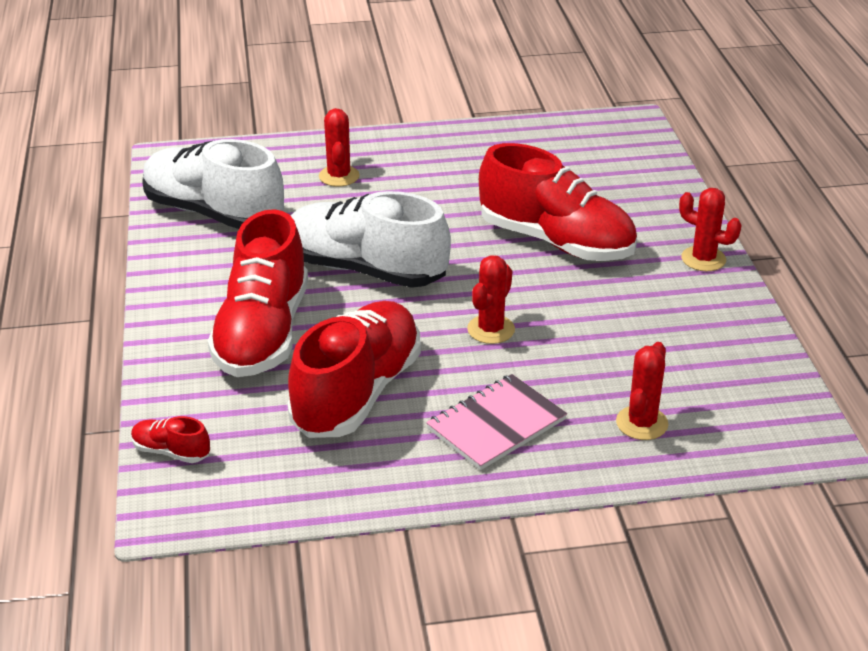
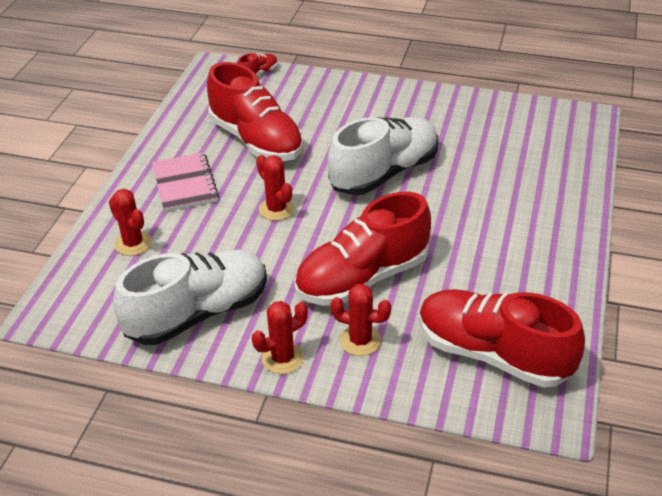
camera: 115 degrees right, 5 degrees up
white shoe [142,139,284,229] -> white shoe moved to [113,250,267,345]
red shoe [208,209,308,377] -> red shoe moved to [419,289,585,388]
red cactus [319,108,359,187] -> red cactus moved to [330,284,391,356]

